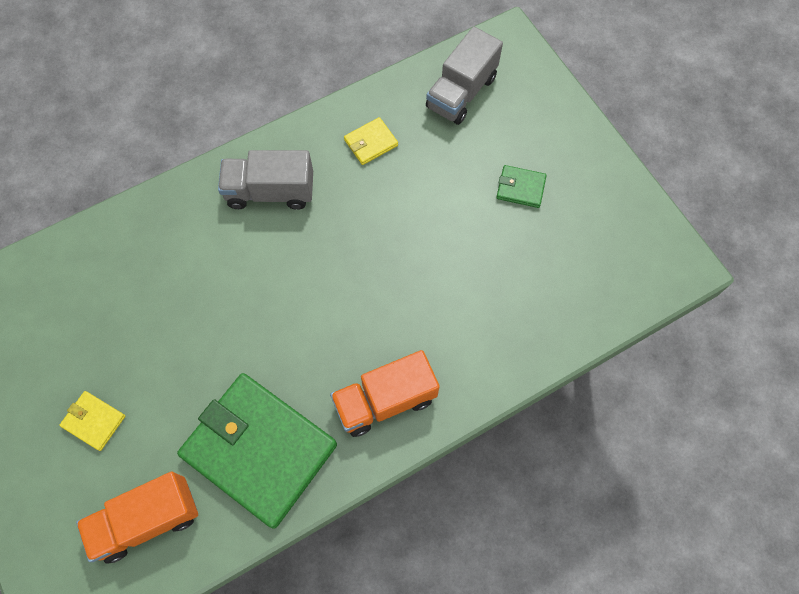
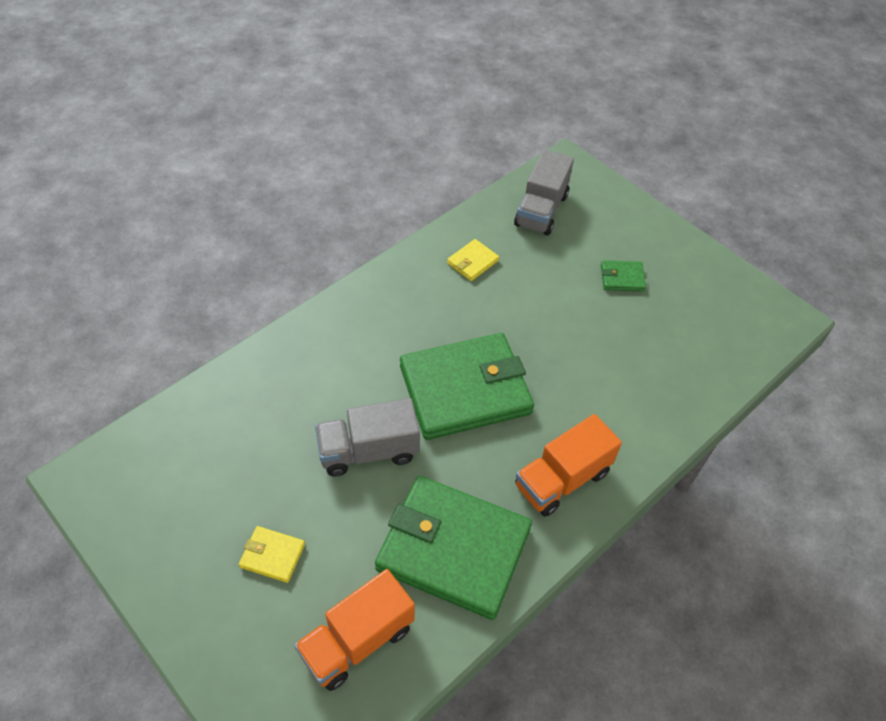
camera: 15 degrees left, 15 degrees down
grey truck [218,150,313,210] -> grey truck moved to [315,398,420,477]
none -> green wallet [400,333,534,440]

